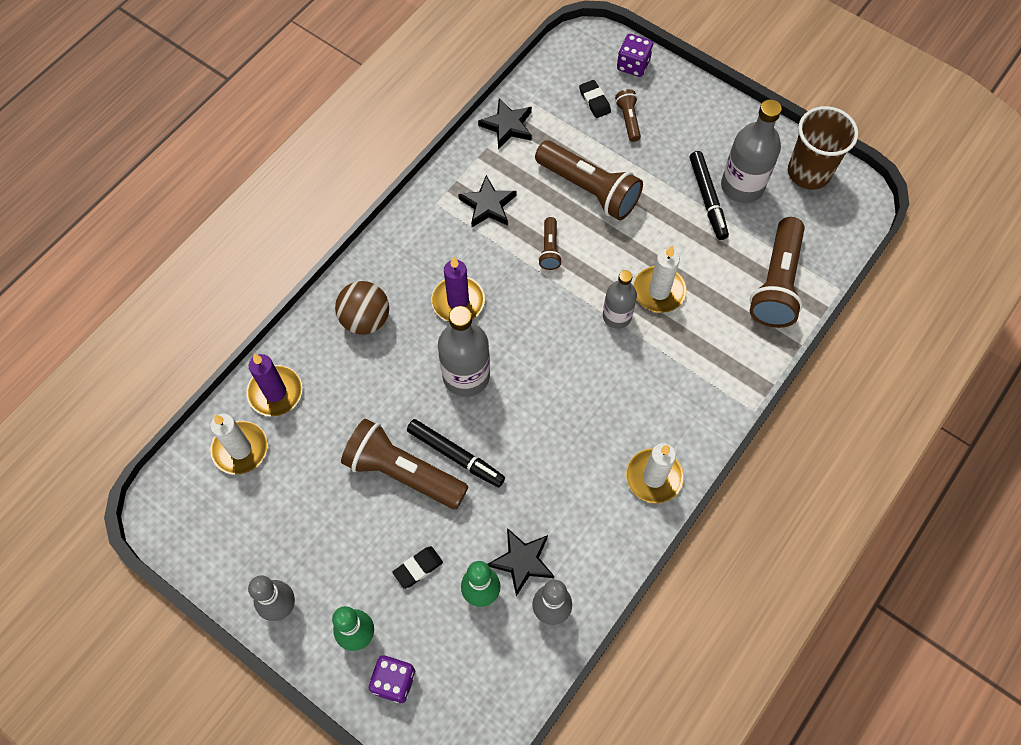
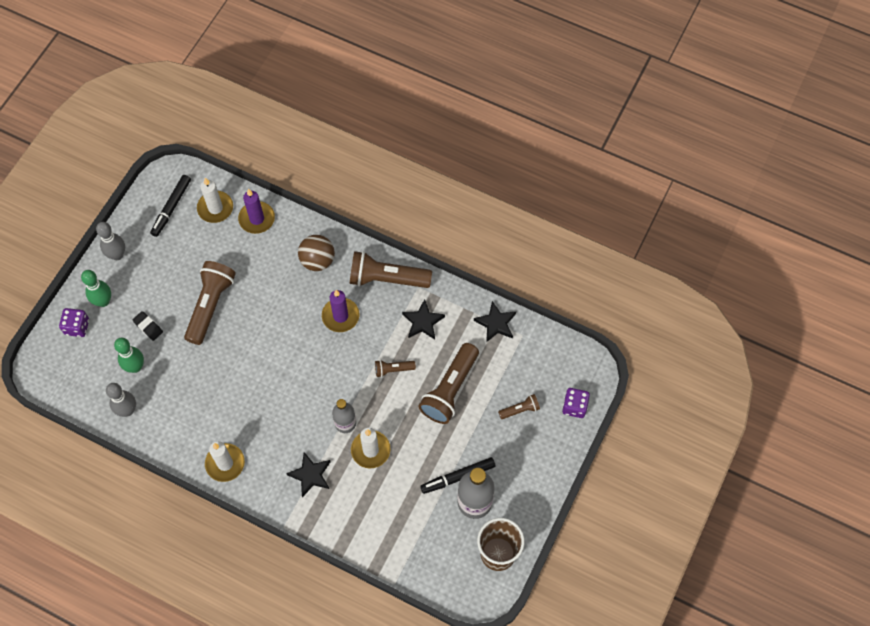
camera: 80 degrees right, 0 degrees up
black marker [407,419,505,487] -> black marker moved to [150,175,191,237]
grey bottle [438,306,490,397] -> none
black star [488,528,554,596] -> black star moved to [286,452,330,497]
black eraser [579,80,611,118] -> none
brown flashlight [750,217,805,328] -> brown flashlight moved to [350,251,432,288]

